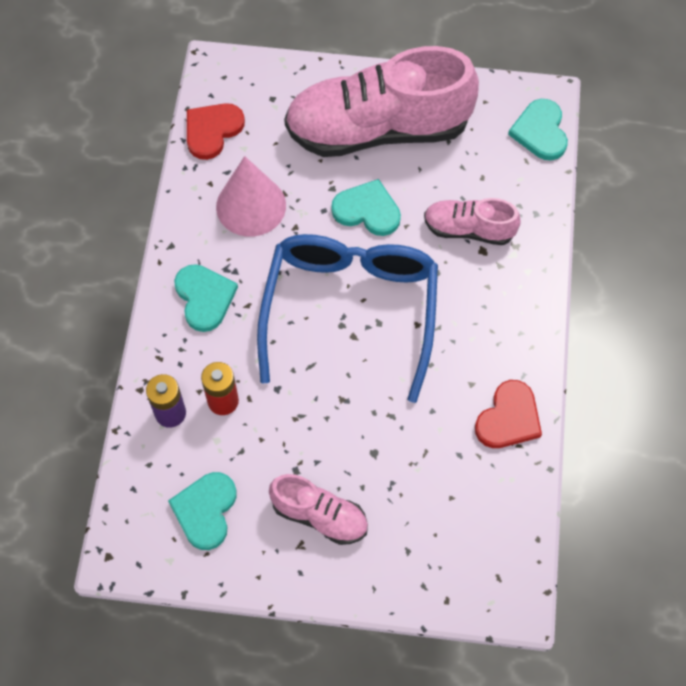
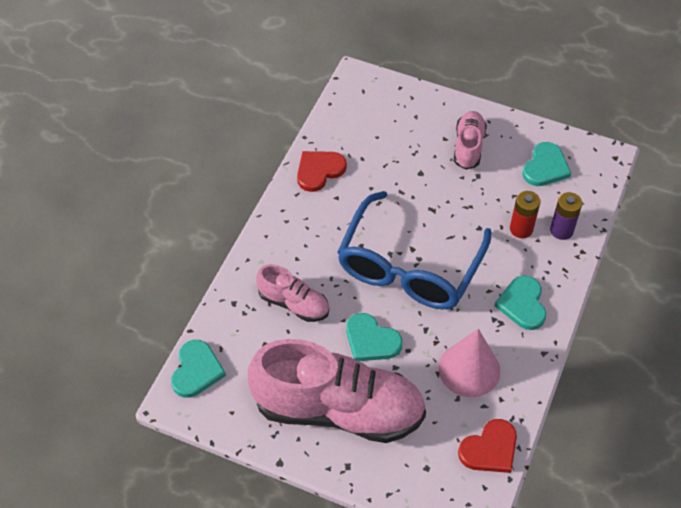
camera: 165 degrees left, 10 degrees down
pink shoe [269,474,368,545] -> pink shoe turned 60 degrees clockwise [454,111,487,170]

